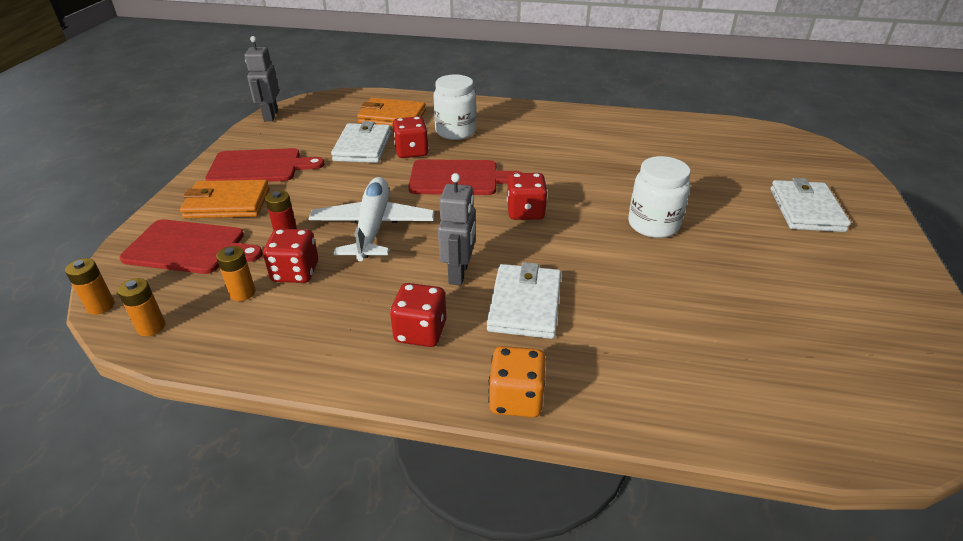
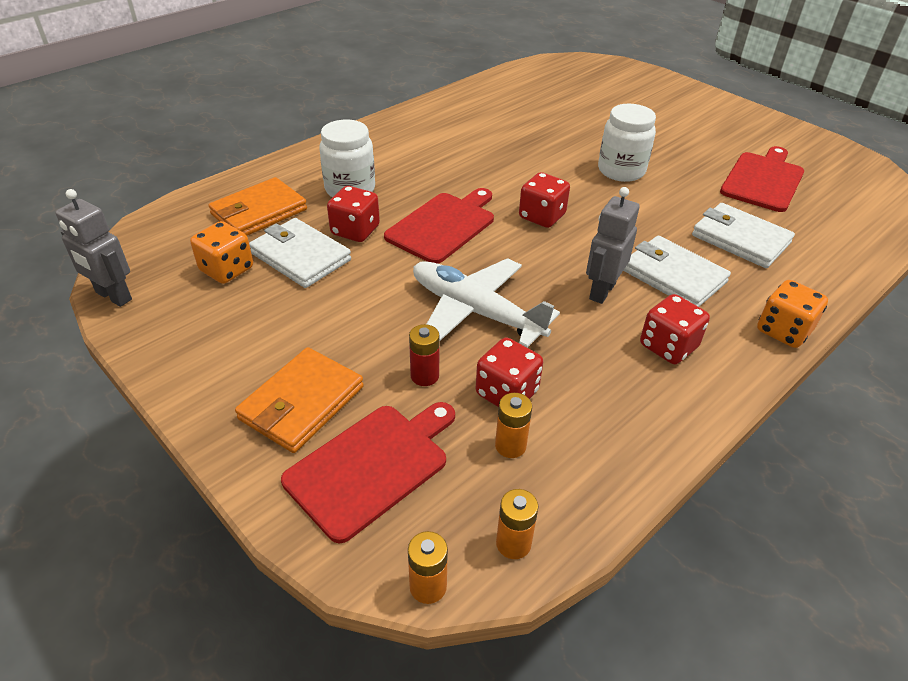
camera: 55 degrees left, 5 degrees up
red cutting board [205,148,325,182] -> red cutting board moved to [720,146,804,212]
grey robot [438,173,476,285] -> grey robot turned 105 degrees counterclockwise [586,187,640,304]
white wallet [770,178,851,232] -> white wallet moved to [692,203,795,268]
none -> orange dice [190,221,253,284]

